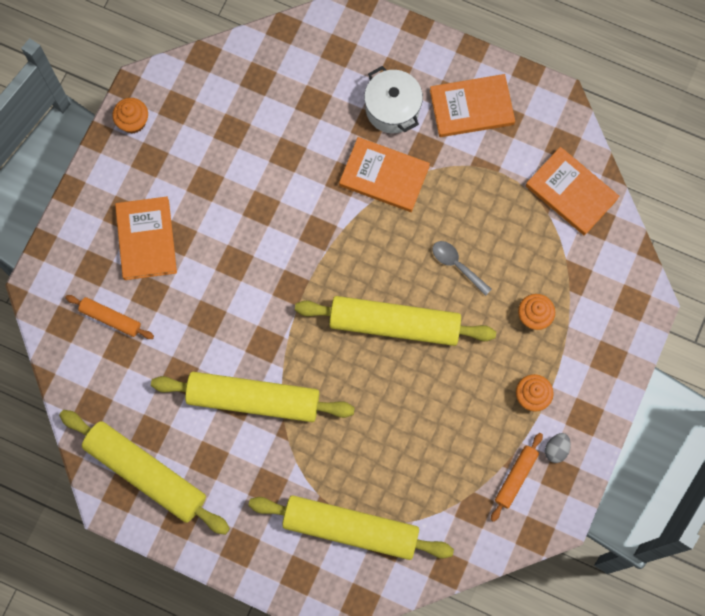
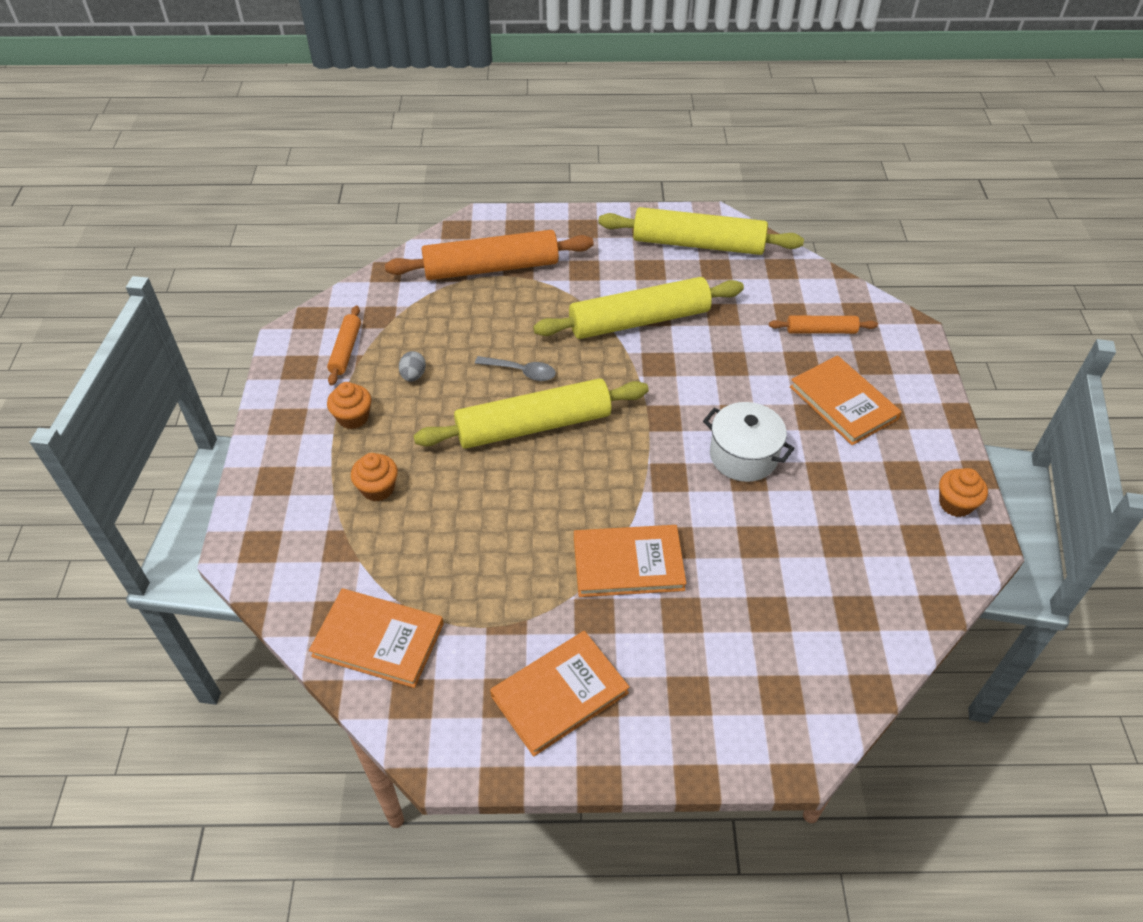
camera: 155 degrees right, 25 degrees down
yellow rolling pin [248,495,454,560] -> orange rolling pin [385,230,594,280]
white pot [364,66,423,133] -> white pot moved to [703,402,795,482]
grey spoon [432,241,492,296] -> grey spoon moved to [475,356,556,381]
grey egg [545,433,571,463] -> grey egg moved to [399,351,426,382]

